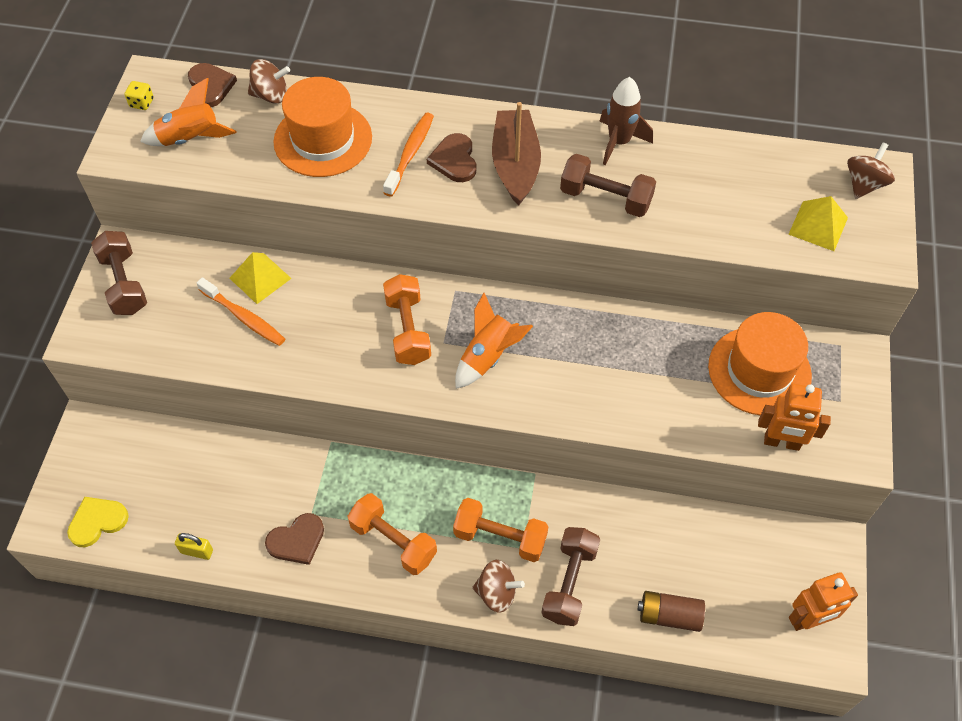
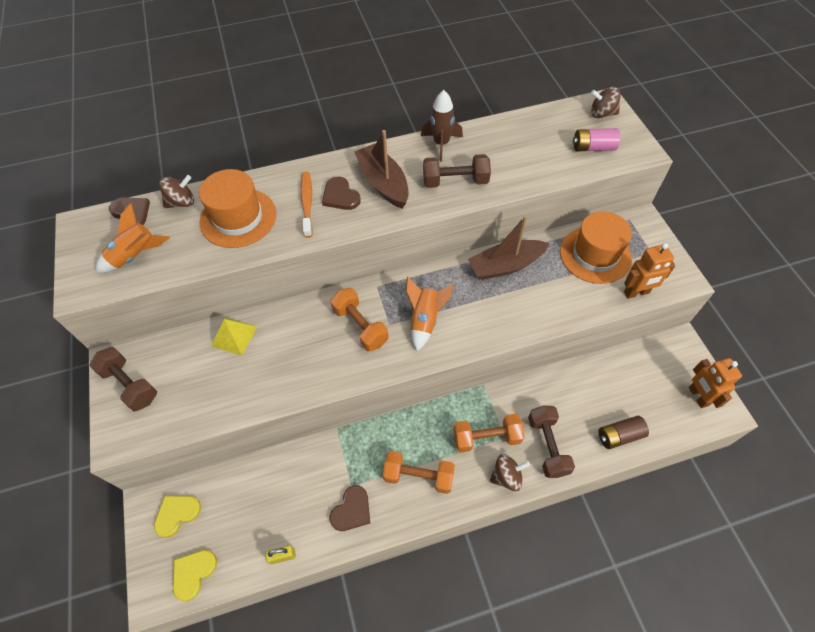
camera: 25 degrees left, 0 degrees up
yellow dice [124,81,154,110] -> none
orange toothbrush [197,277,285,346] -> none
yellow pyramid [788,196,848,251] -> pink battery [573,128,620,151]
orange robot [789,572,858,631] -> orange robot turned 120 degrees clockwise [689,358,742,408]
brown spinning top [847,142,895,199] -> brown spinning top turned 90 degrees counterclockwise [591,87,621,118]
none -> yellow heart [154,495,201,538]
none -> brown boat [468,215,550,280]

